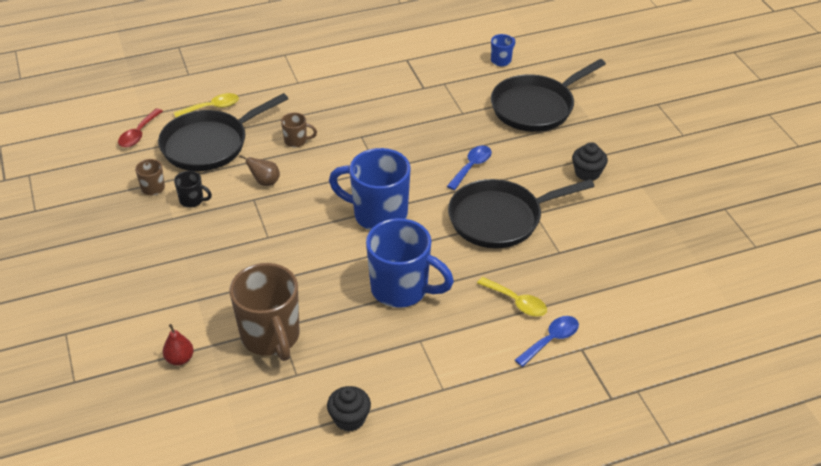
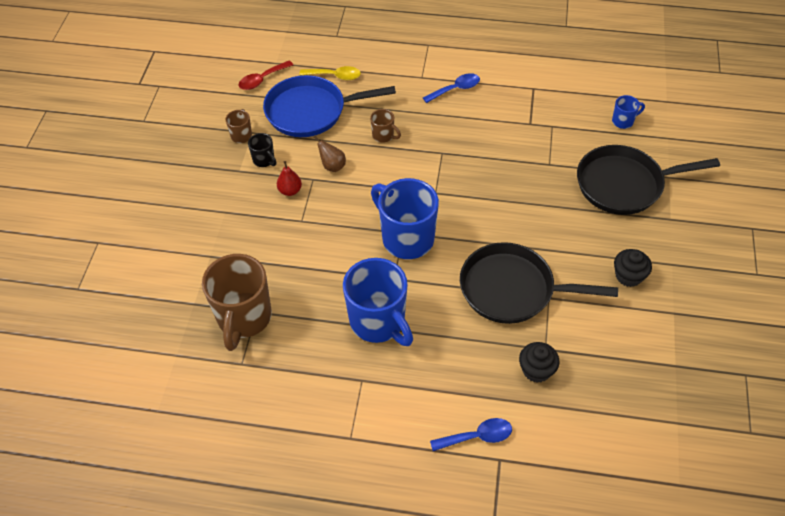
camera: 30 degrees right, 10 degrees up
black pan [158,93,288,171] -> blue pan [263,75,396,137]
red pear [163,324,194,366] -> red pear moved to [277,161,302,196]
black cupcake [327,386,371,432] -> black cupcake moved to [519,342,559,383]
blue spoon [447,146,492,190] -> blue spoon moved to [423,73,480,103]
yellow spoon [477,277,547,317] -> none

